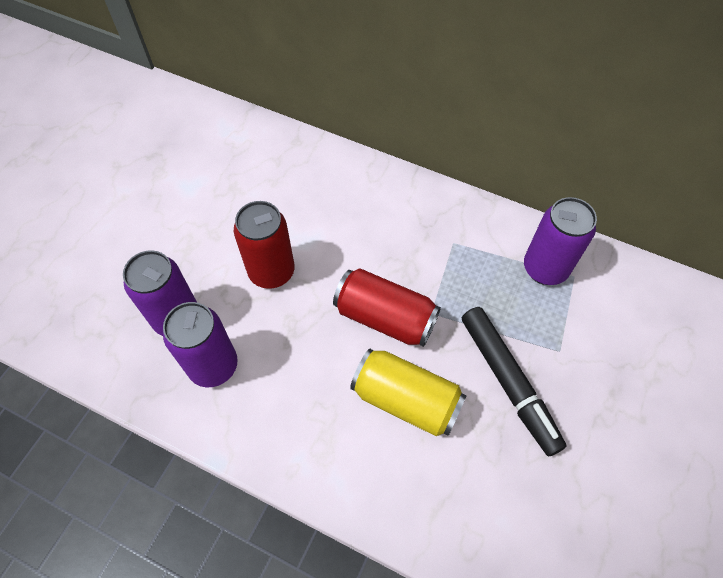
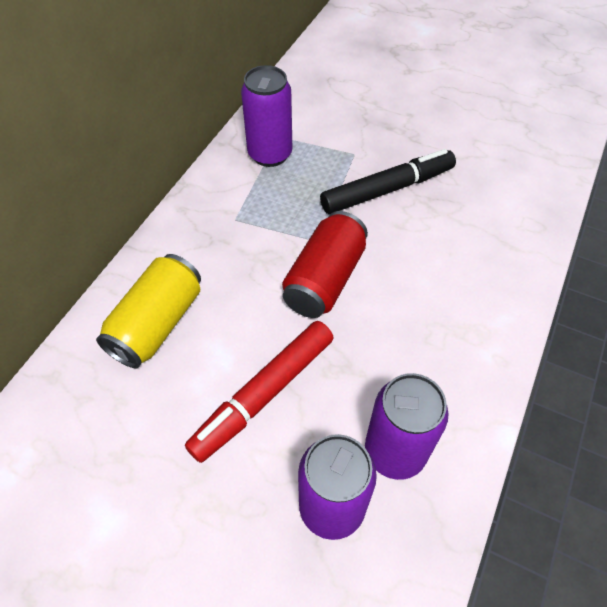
camera: 90 degrees left, 5 degrees down
red can [234,201,295,289] -> red marker [185,321,334,463]
yellow can [350,349,466,436] -> yellow can moved to [96,254,201,369]

